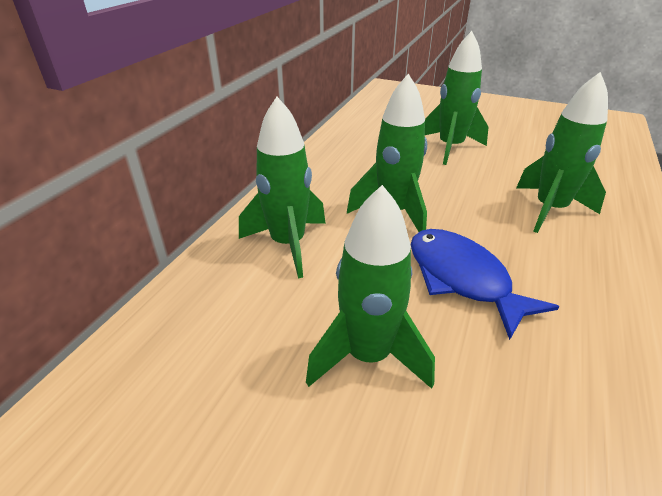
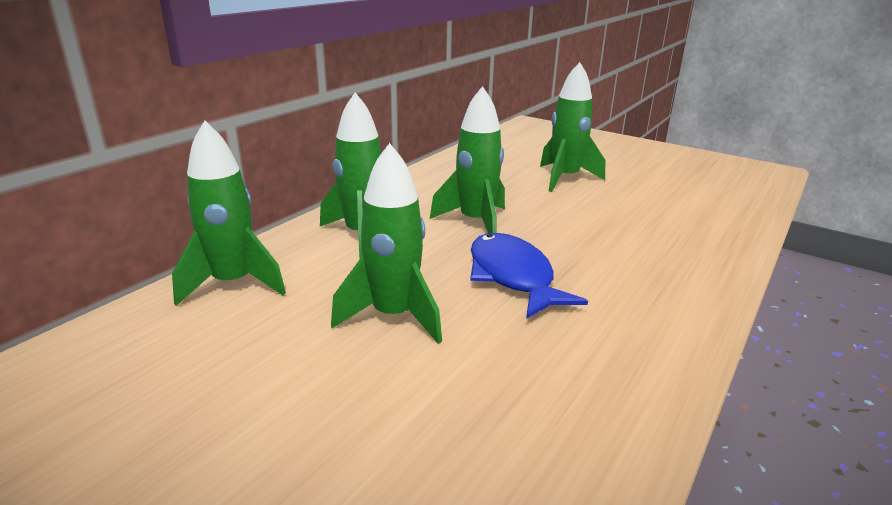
camera: 10 degrees right, 10 degrees down
green rocket [516,72,608,233] -> green rocket moved to [172,121,286,306]

